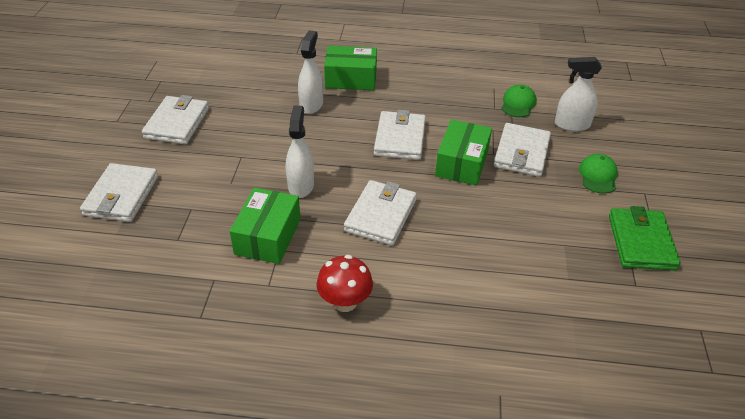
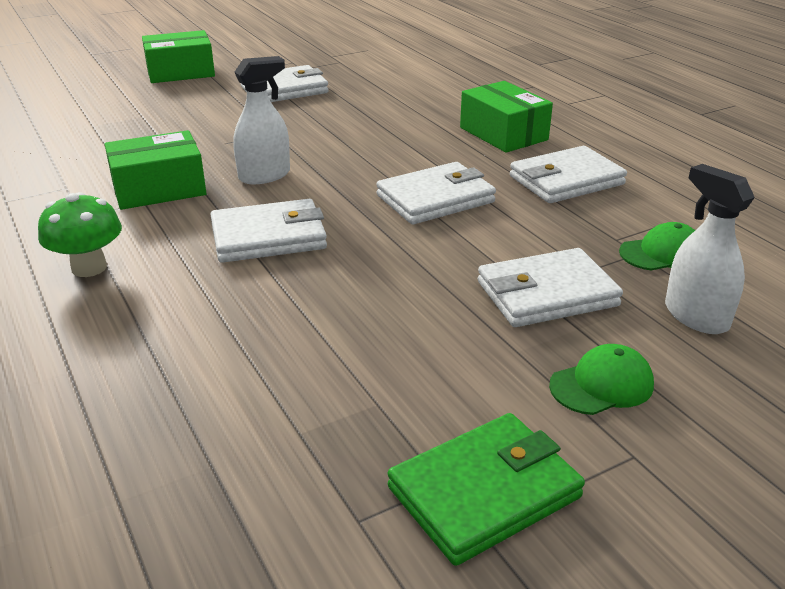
camera: 55 degrees right, 10 degrees down
white wallet [80,163,158,222] -> white wallet moved to [510,146,627,203]
white spray bottle [298,30,323,114] -> none
red mushroom [317,255,373,312] -> green mushroom [38,192,122,277]
green box [435,119,492,185] -> green box moved to [142,30,215,83]

